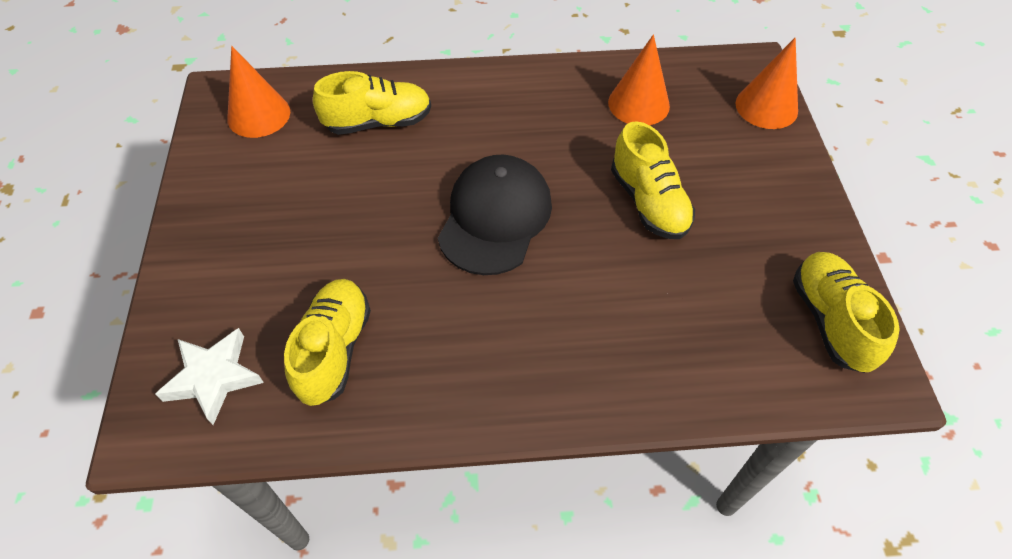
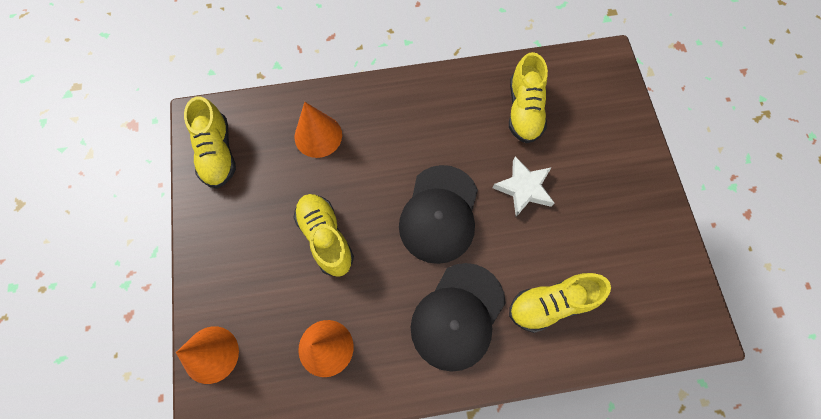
camera: 175 degrees right, 15 degrees up
white star [155,328,264,425] -> white star moved to [493,156,554,217]
orange cone [227,46,290,138] -> orange cone moved to [295,102,342,158]
none -> black cap [411,263,506,372]

